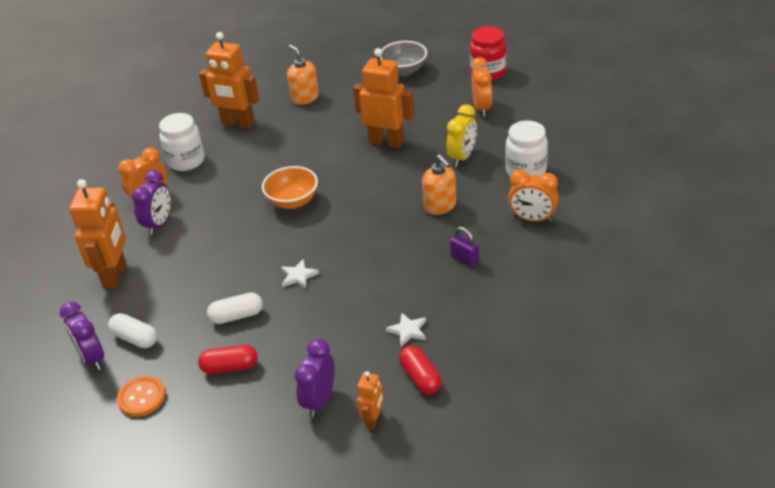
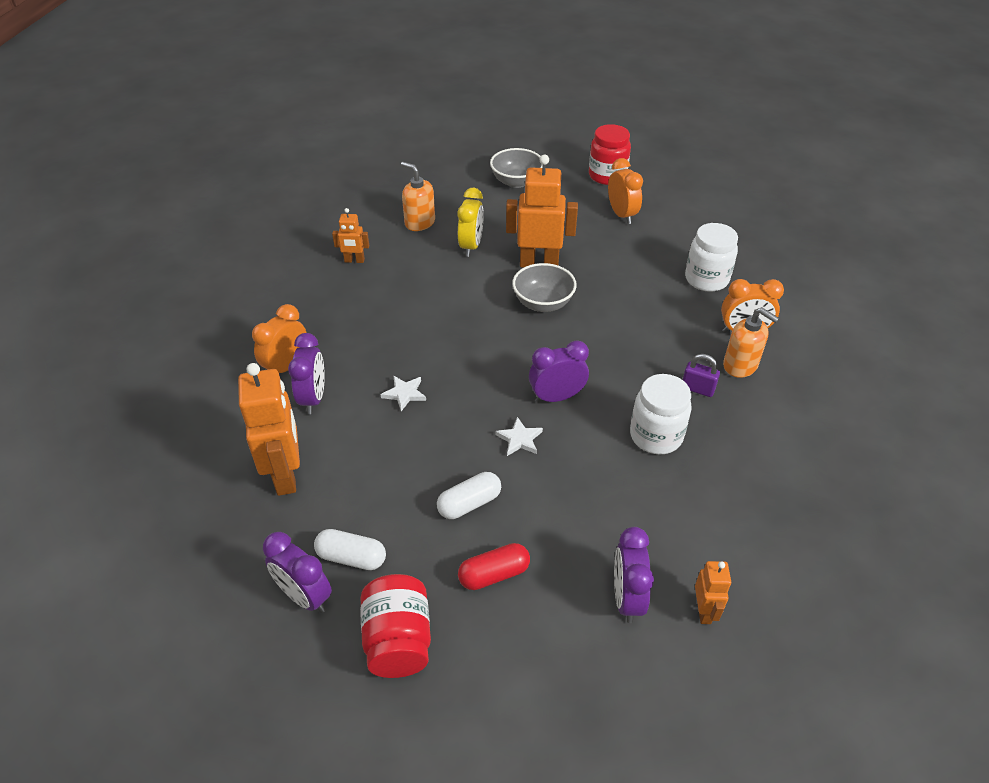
camera: 20 degrees left, 5 degrees up
orange button [117,376,166,417] -> red jar [360,574,431,678]
white jar [159,113,205,171] -> white jar moved to [630,374,692,454]
orange robot [199,32,259,128] -> orange robot [332,208,369,263], size x0.51
orange bowl [262,166,318,209] -> none
white star [386,312,426,346] -> white star moved to [381,376,426,411]
red capsule [399,345,441,394] -> none
orange soap dispenser [422,154,456,215] -> orange soap dispenser moved to [723,307,779,378]
yellow clock [446,104,477,167] -> yellow clock moved to [457,188,484,257]
none -> grey bowl [512,263,577,312]
none -> purple clock [529,340,589,403]

